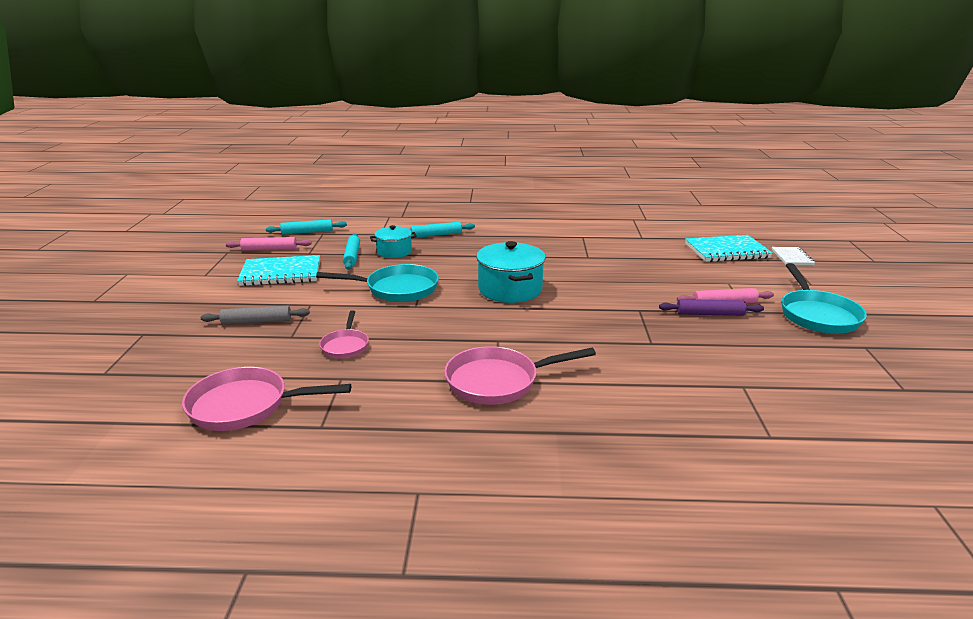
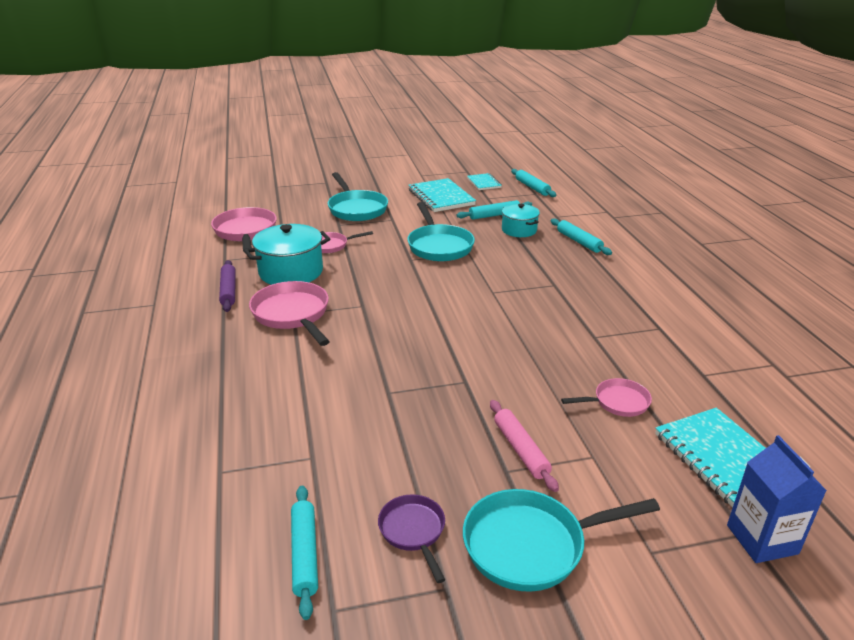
camera: 75 degrees right, 5 degrees up
grey rolling pin [201,306,310,325] -> turquoise pan [328,172,388,221]
pink rolling pin [226,237,312,251] -> turquoise notebook [467,173,502,190]
turquoise pot [476,241,546,303] -> turquoise pot moved to [244,224,331,285]
purple rolling pin [659,299,764,316] -> purple rolling pin moved to [219,260,236,312]
white notebook [771,247,815,265] -> blue carton [727,435,827,563]
none -> turquoise rolling pin [291,486,318,620]
none -> purple pan [378,494,445,583]
none -> pink pan [561,378,652,417]

